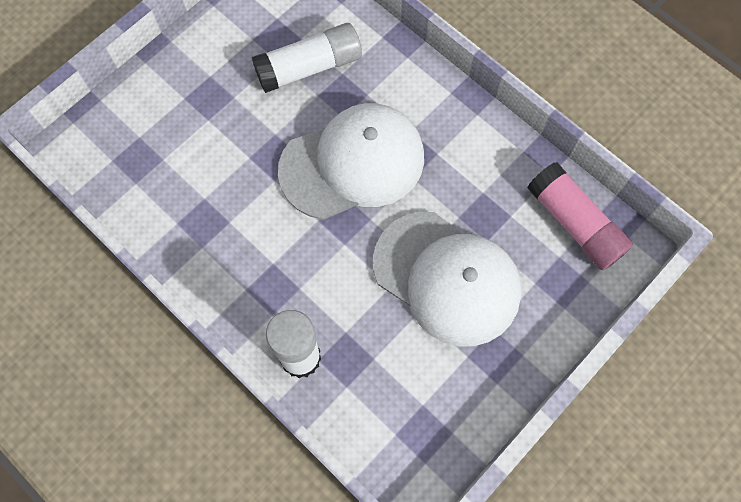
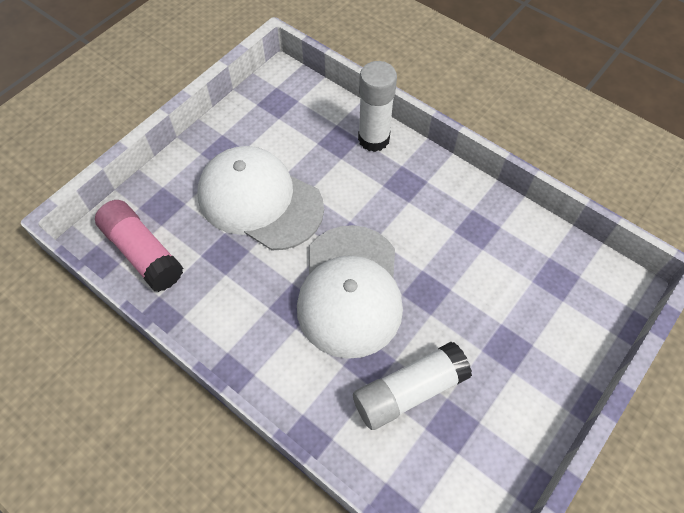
camera: 175 degrees right, 10 degrees down
white cap [278,103,424,220] -> white cap turned 60 degrees counterclockwise [297,225,403,359]

